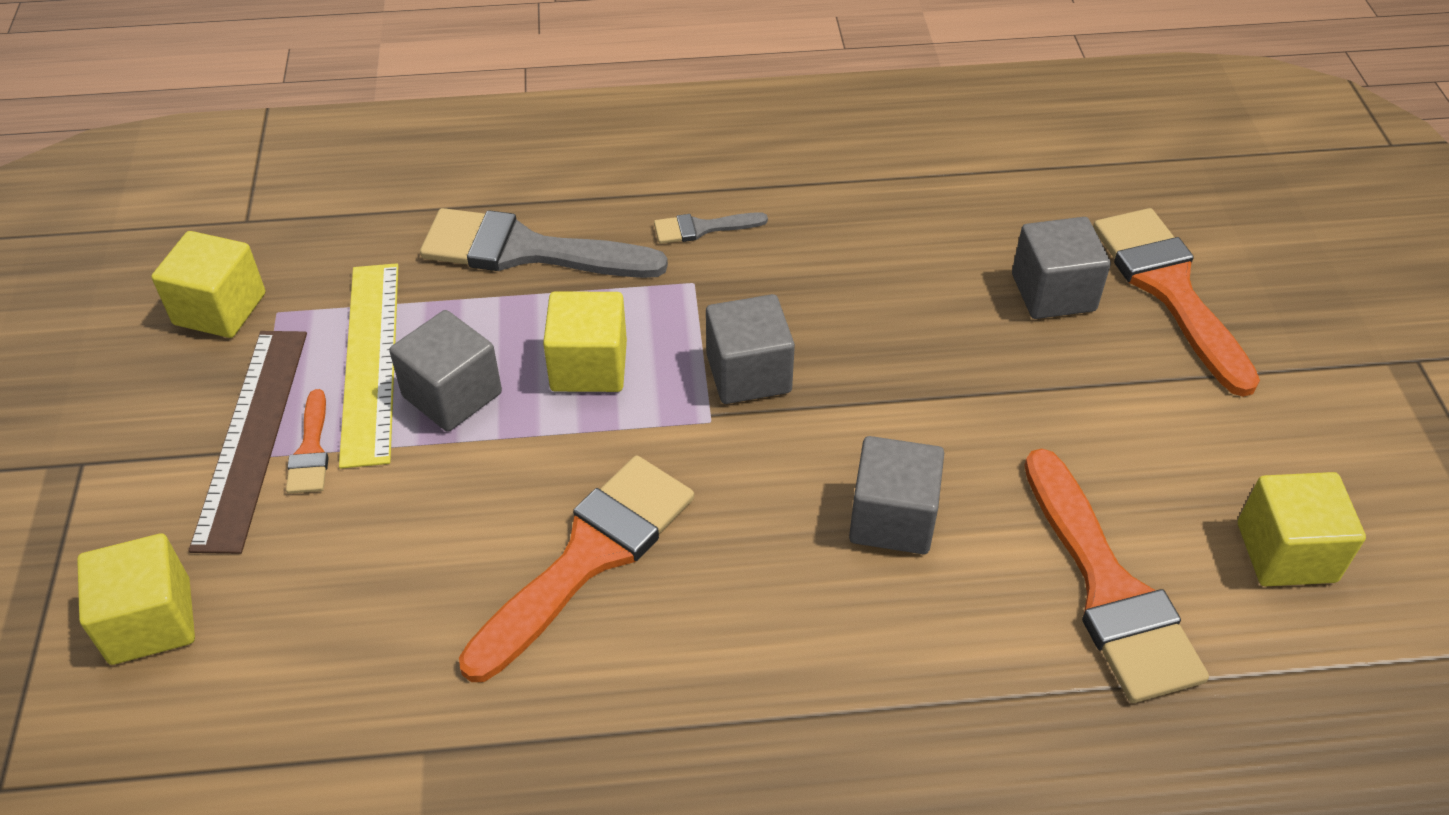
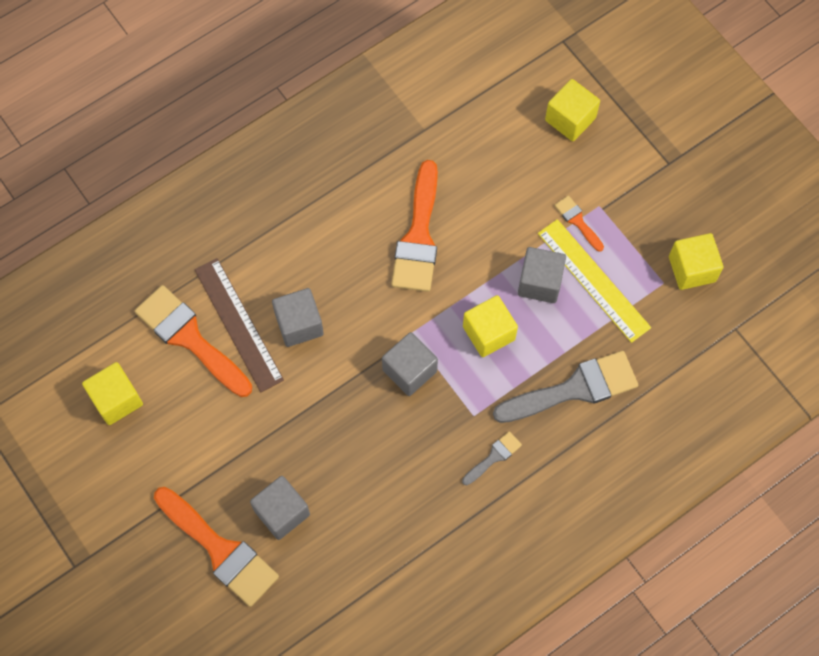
camera: 150 degrees right, 20 degrees up
brown ruler [189,331,307,554] -> brown ruler moved to [194,258,284,392]

